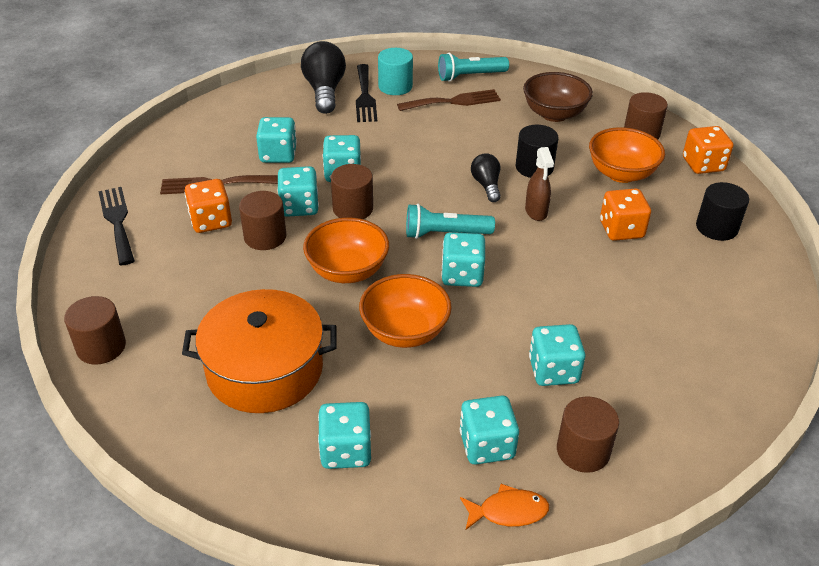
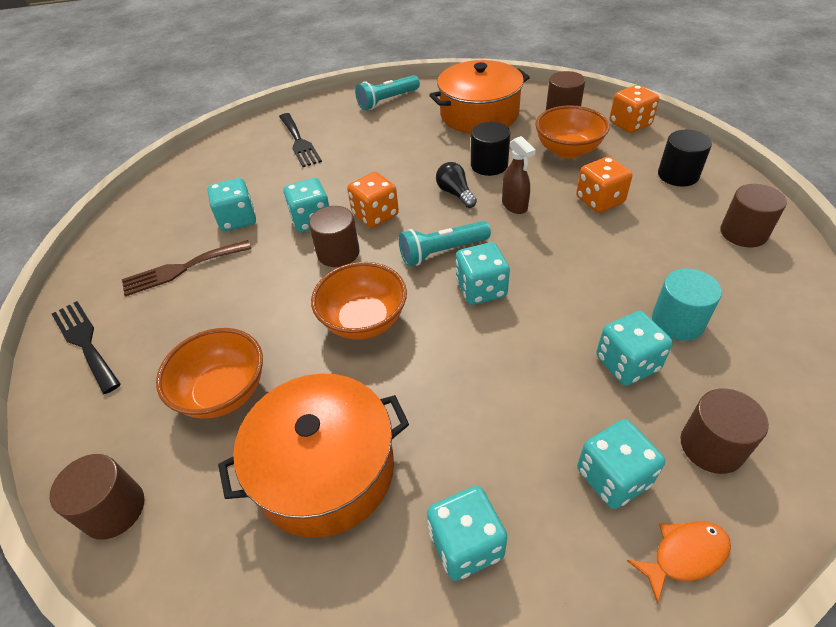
camera: 15 degrees left, 5 degrees up
orange dice [185,179,232,233] -> orange dice moved to [347,172,399,228]
brown cylinder [239,191,286,250] -> brown cylinder moved to [720,184,787,247]
turquoise dice [277,166,319,217] -> none
black light bulb [301,41,346,114] -> none
orange bowl [359,274,452,348] -> orange bowl moved to [156,328,263,418]
turquoise cylinder [378,48,413,95] -> turquoise cylinder moved to [652,268,722,341]
brown fork [397,89,501,111] -> none
brown bowl [523,72,593,122] -> orange pot [429,60,530,134]

